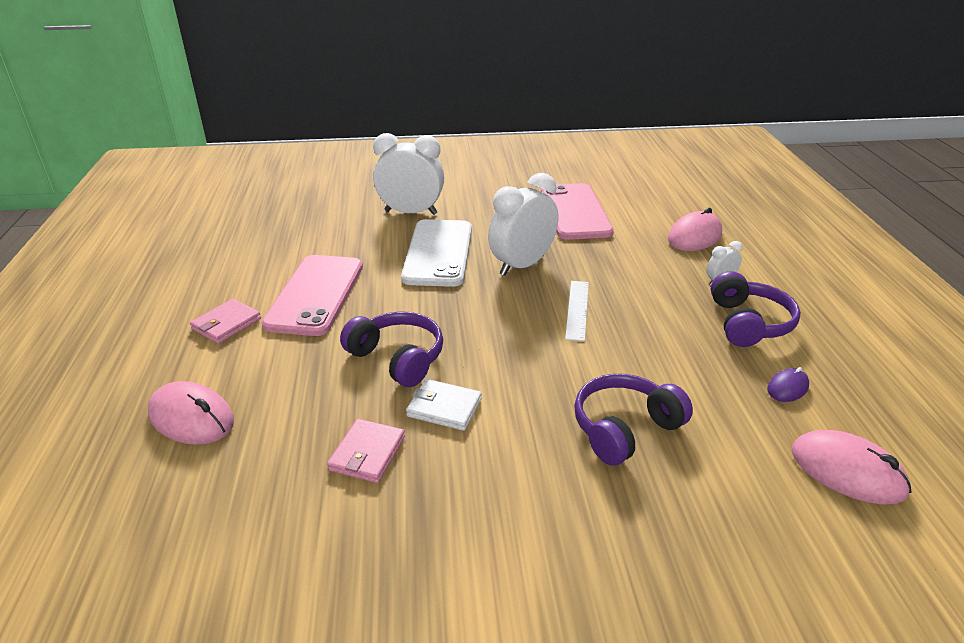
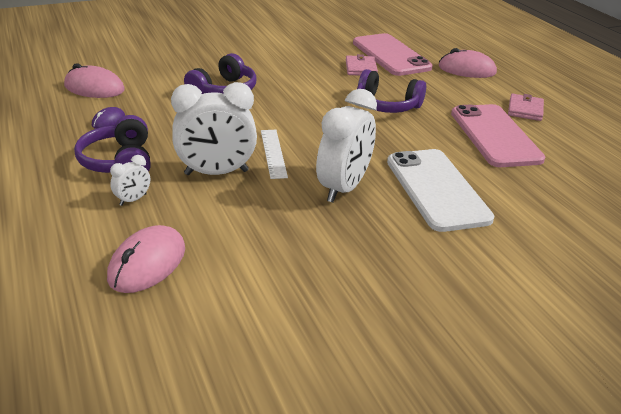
camera: 160 degrees right, 0 degrees up
white clock [373,133,444,215] -> white clock moved to [171,82,257,175]
white wallet [406,379,482,431] -> none
pink phone [541,183,614,240] -> pink phone moved to [353,33,432,76]

